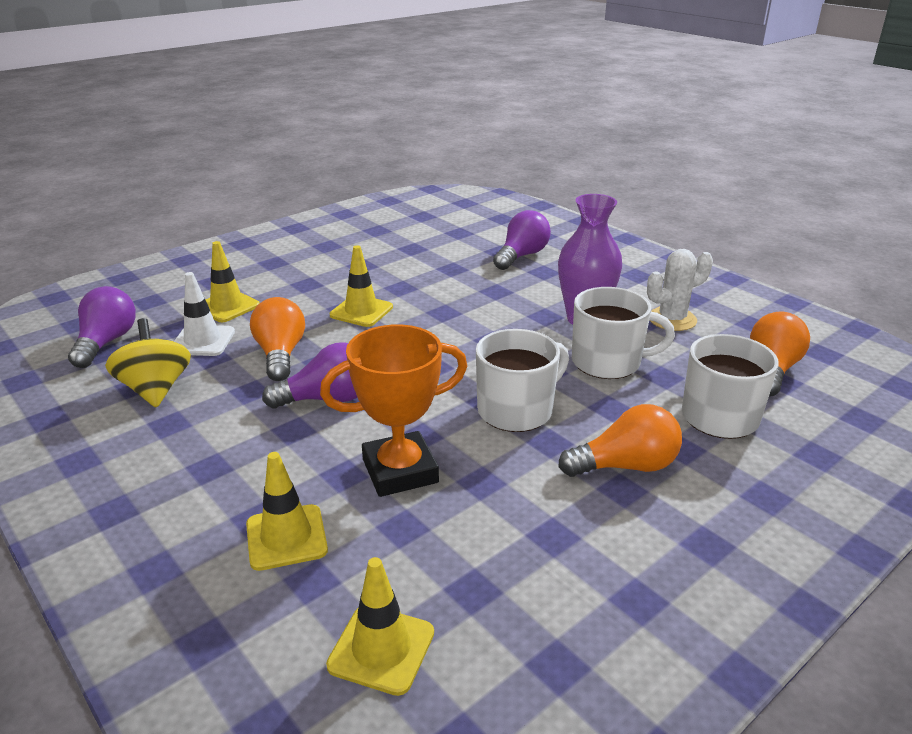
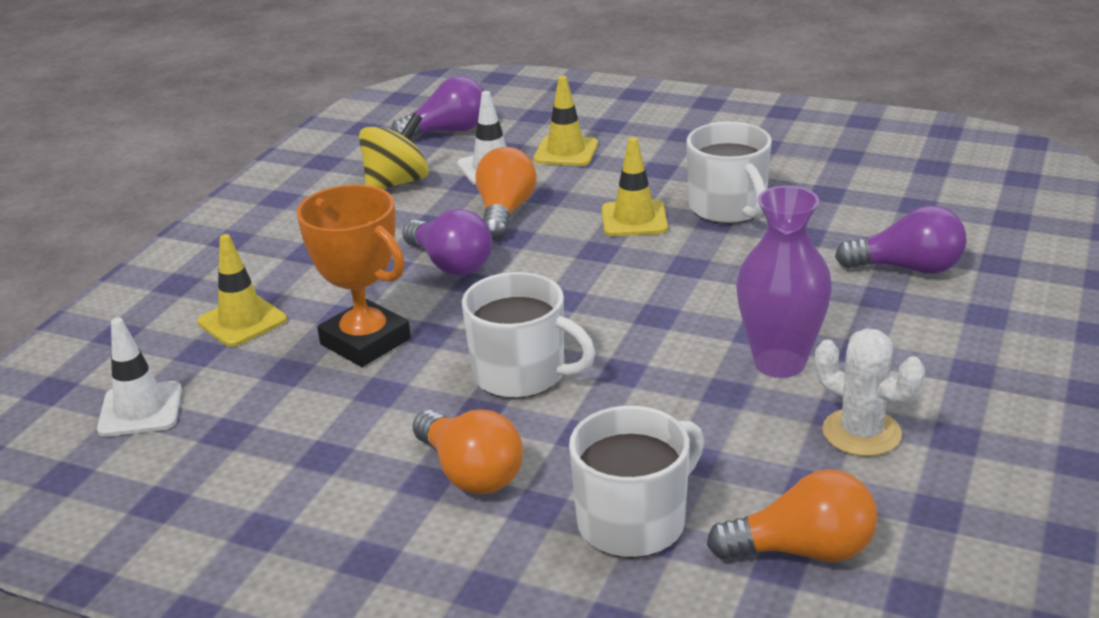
camera: 65 degrees right, 0 degrees up
orange light bulb [250,297,305,381] -> orange light bulb turned 45 degrees counterclockwise [475,147,537,239]
yellow traffic cone [326,557,434,696] -> white traffic cone [97,318,182,437]
white mug [572,287,675,379] -> white mug moved to [686,122,772,224]

